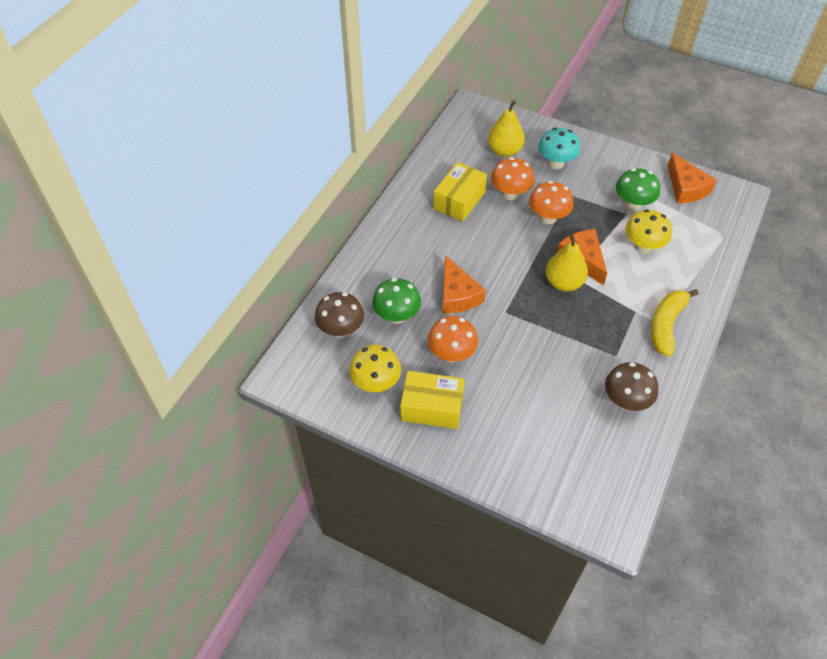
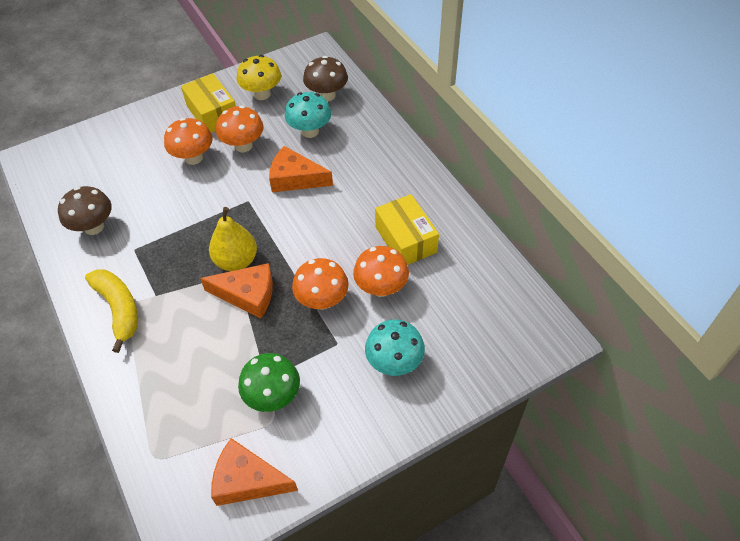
camera: 125 degrees right, 0 degrees up
green mushroom [372,278,421,324] -> turquoise mushroom [285,92,331,138]
yellow box [400,371,465,429] -> yellow box turned 75 degrees counterclockwise [181,73,236,133]
yellow pear [488,100,525,157] -> none
yellow mushroom [625,209,672,253] -> none
none -> orange mushroom [164,118,213,165]

